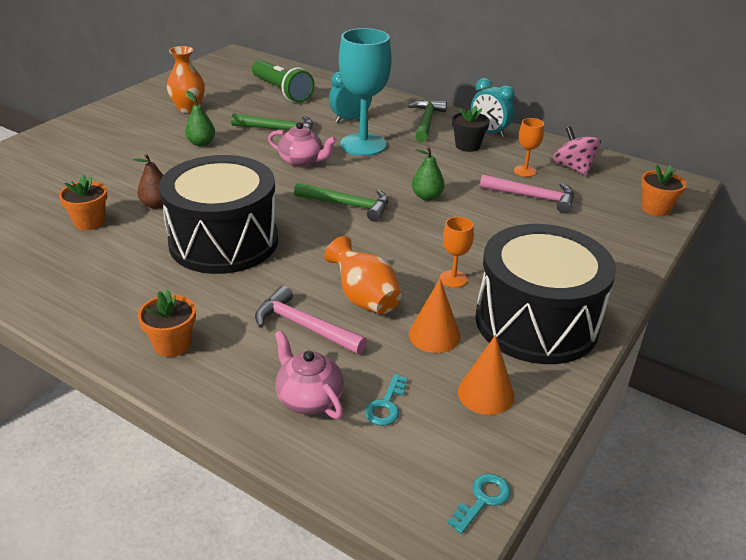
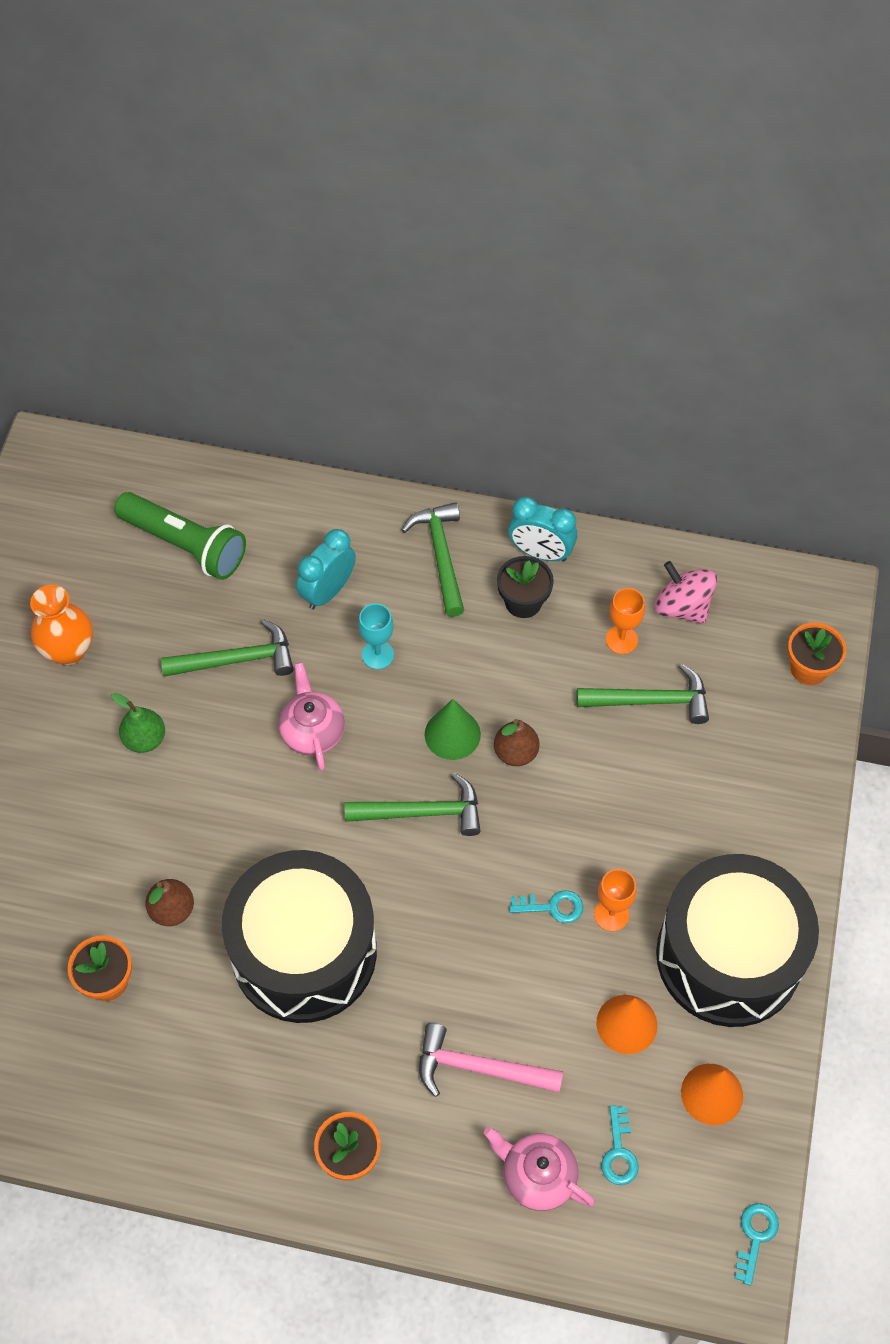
camera: 20 degrees left, 25 degrees up
pink teapot [268,122,337,167] -> pink teapot turned 105 degrees counterclockwise [278,662,345,771]
orange vase [324,236,402,314] -> none
turquoise goblet [339,28,392,156] -> turquoise goblet [358,603,394,669], size x0.46
green pear [412,147,445,201] -> brown pear [494,719,540,766]
pink hammer [480,175,574,213] -> green hammer [576,664,709,724]
none -> green cone [425,699,481,760]
none -> turquoise key [509,890,583,923]

